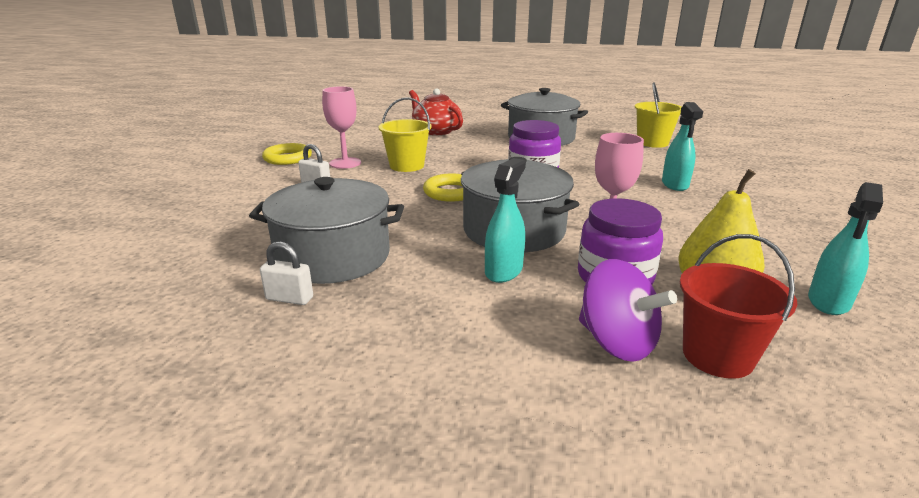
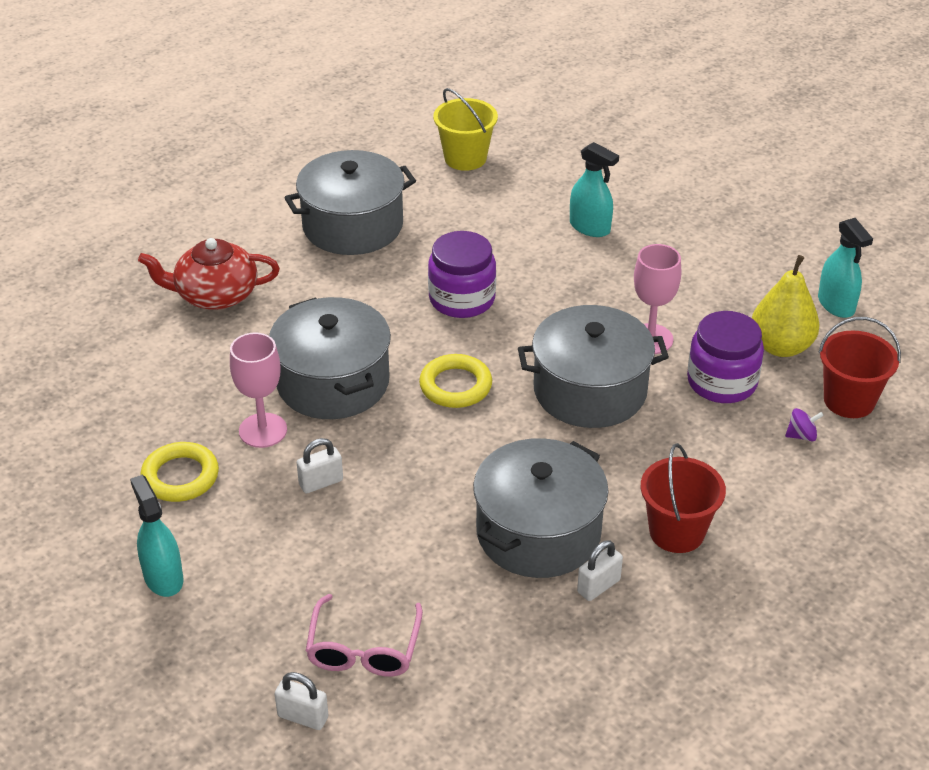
camera: 55 degrees left, 15 degrees up
yellow bucket [379,97,432,172] -> grey pot [269,297,391,419]
turquoise spray bottle [485,158,526,283] -> turquoise spray bottle moved to [130,475,184,597]
purple spinning top [579,259,677,362] -> purple spinning top [785,408,824,441], size x0.47
none -> white padlock [275,672,328,730]
none -> pink glasses [306,594,423,677]
none -> red bucket [641,443,726,553]

